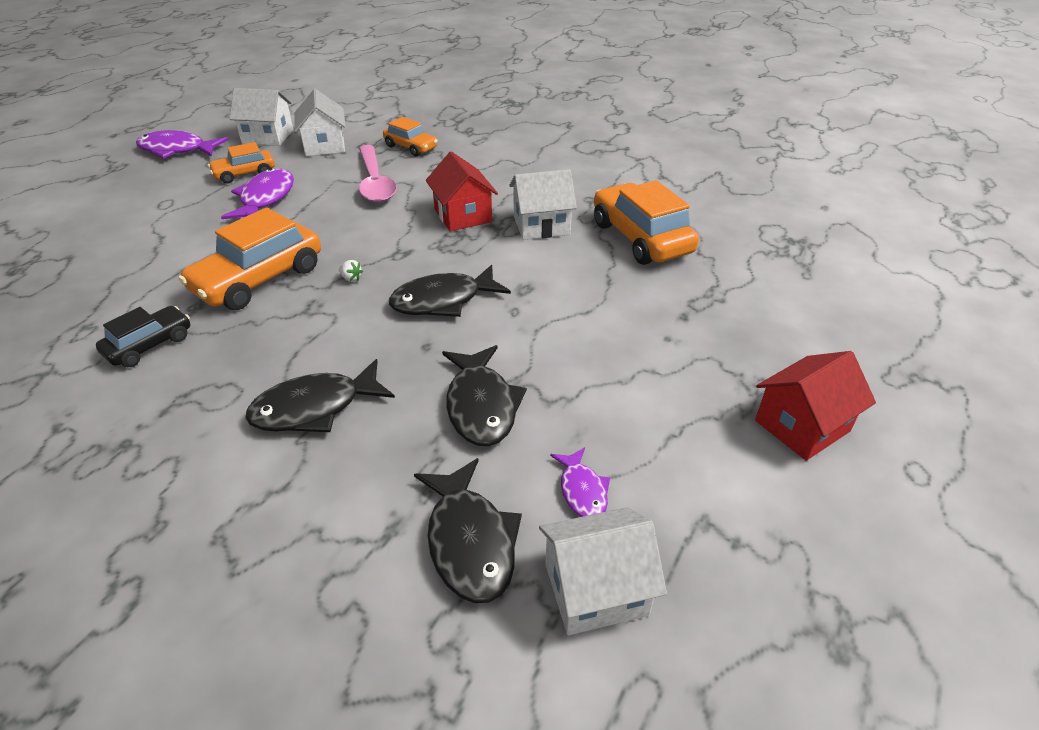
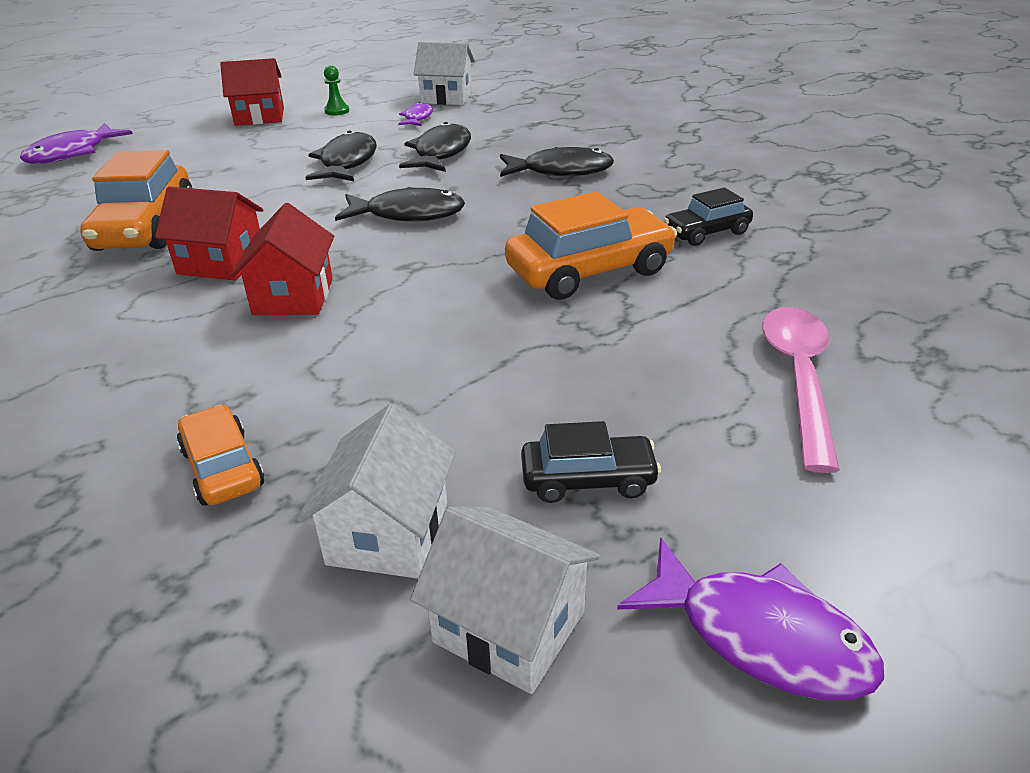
camera: 155 degrees left, 5 degrees down
orange car [208,142,275,183] -> black car [521,421,661,503]
purple fish [221,168,294,219] -> purple fish moved to [20,123,133,164]
white strawberry [339,260,363,282] -> none
pink spoon [359,145,397,202] -> pink spoon moved to [762,307,840,473]
black fish [414,458,522,603] -> black fish moved to [305,130,377,181]
white house [509,169,577,240] -> red house [155,187,263,281]
none -> green pawn [324,65,349,116]

